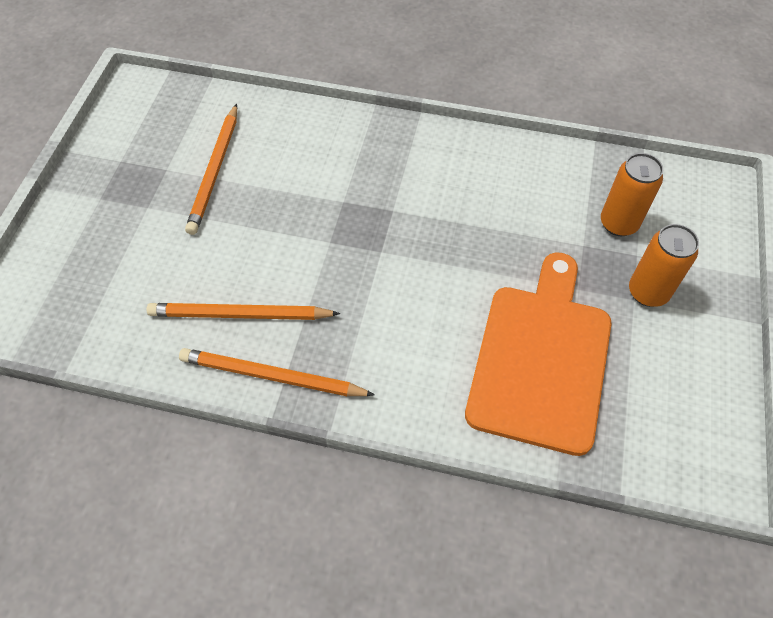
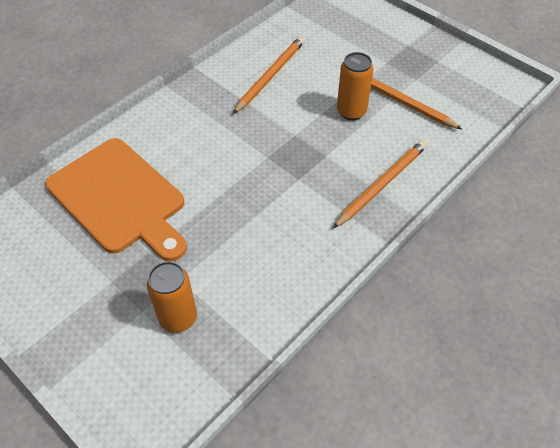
camera: 120 degrees right, 5 degrees down
orange pencil [179,348,375,396] -> orange pencil moved to [332,140,427,229]
orange can [629,224,699,307] -> orange can moved to [337,52,373,120]

